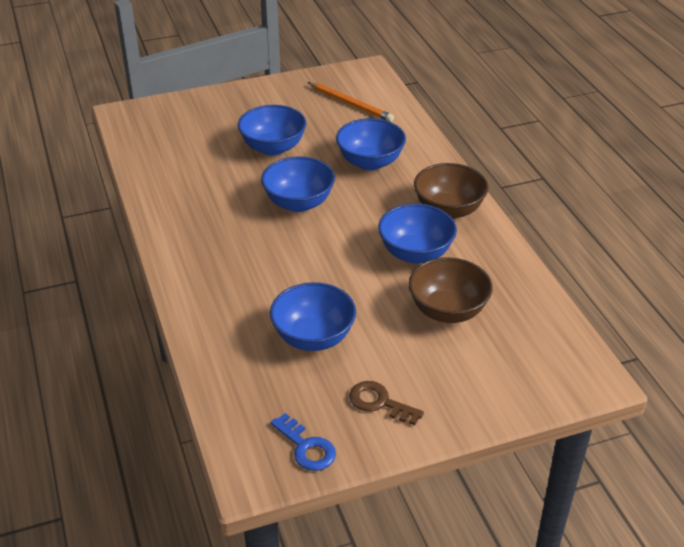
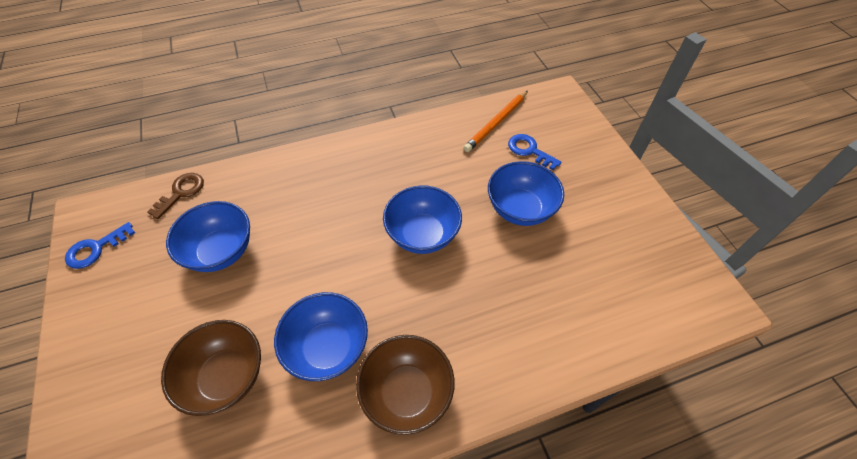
camera: 90 degrees right, 15 degrees up
orange pencil [307,82,394,122] -> orange pencil moved to [463,91,528,152]
blue bowl [336,118,406,170] -> none
brown key [349,381,424,425] -> brown key moved to [147,173,204,220]
none -> blue key [508,134,562,170]

